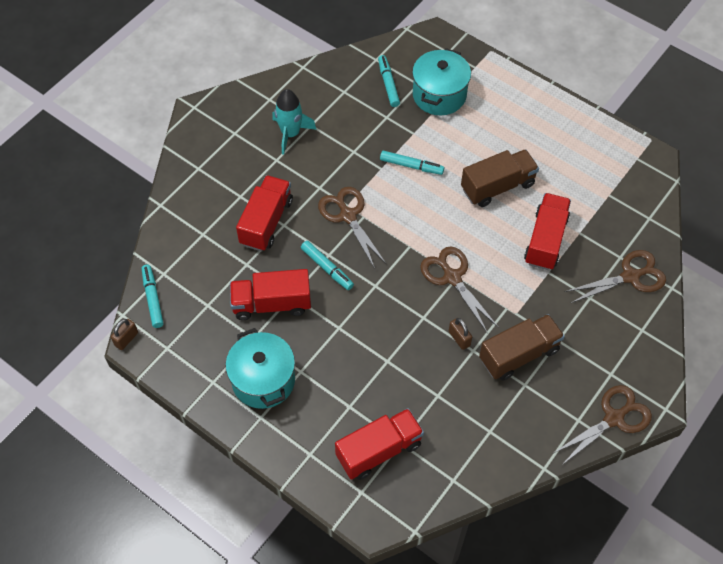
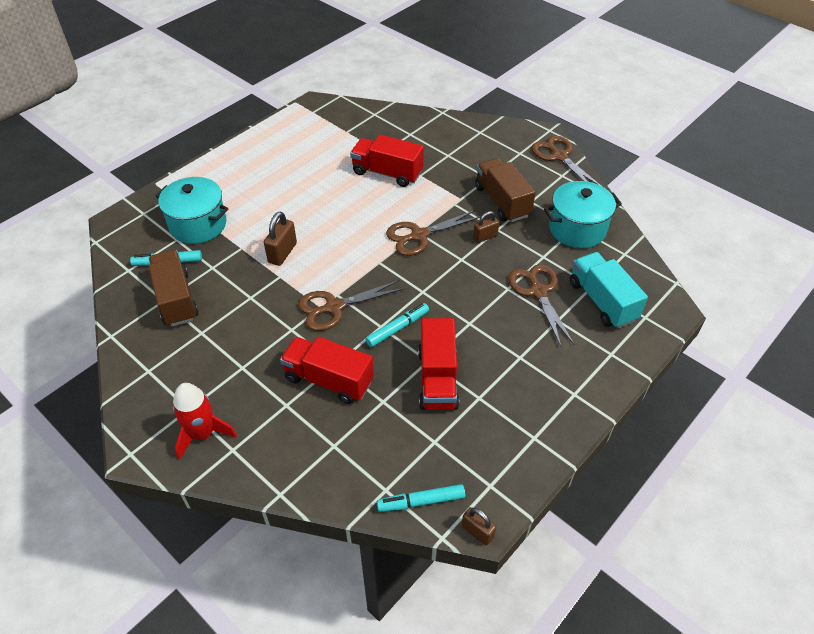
camera: 85 degrees left, 10 degrees down
turquoise pot [226,328,295,409] -> turquoise pot moved to [544,181,622,248]
turquoise rocket [272,89,317,155] -> none
red truck [335,408,424,480] -> turquoise truck [570,252,648,329]
turquoise marker [380,151,444,175] -> brown padlock [264,212,297,266]
brown truck [461,149,539,207] -> brown truck moved to [149,250,198,327]
brown scissors [565,250,666,303] -> brown scissors moved to [508,264,575,346]
none -> red rocket [173,383,237,460]

